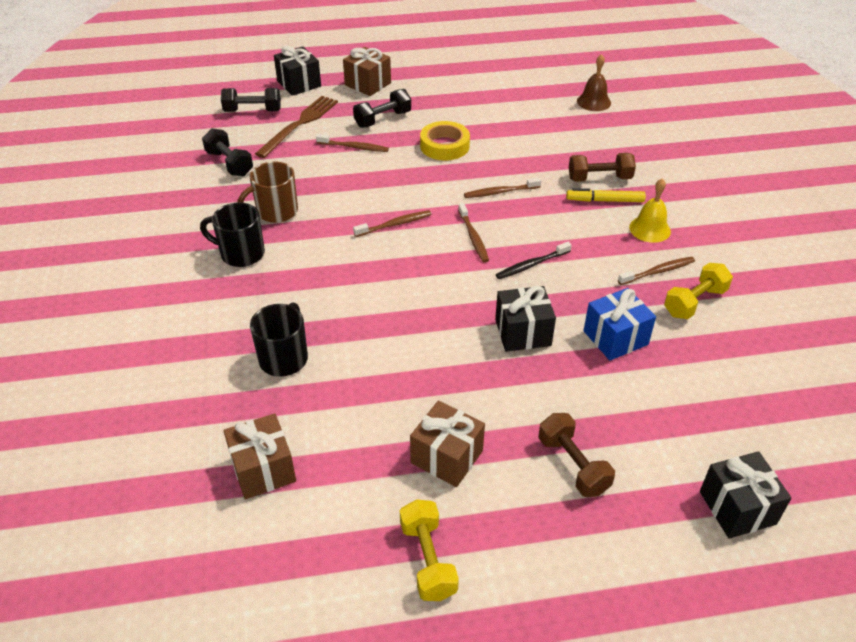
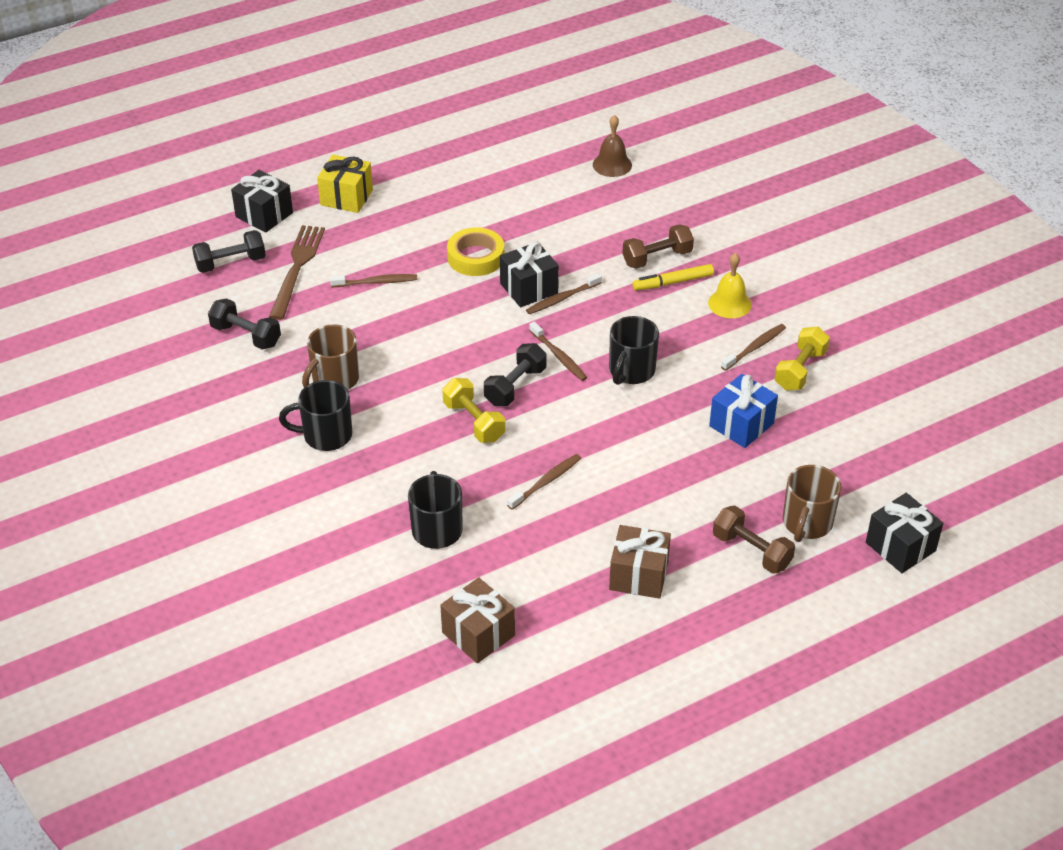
camera: 20 degrees left, 0 degrees up
brown gift [343,47,391,96] -> yellow gift [317,155,373,213]
black dumbbell [353,89,411,128] -> black dumbbell moved to [484,343,546,406]
brown toothbrush [353,210,432,237] -> brown toothbrush moved to [507,454,581,510]
yellow dumbbell [400,499,459,601] -> yellow dumbbell moved to [442,378,505,443]
black gift [495,286,556,352] -> black gift moved to [500,242,559,307]
black toothbrush [496,242,572,279] -> black mug [609,316,659,385]
none -> brown mug [783,465,841,542]

